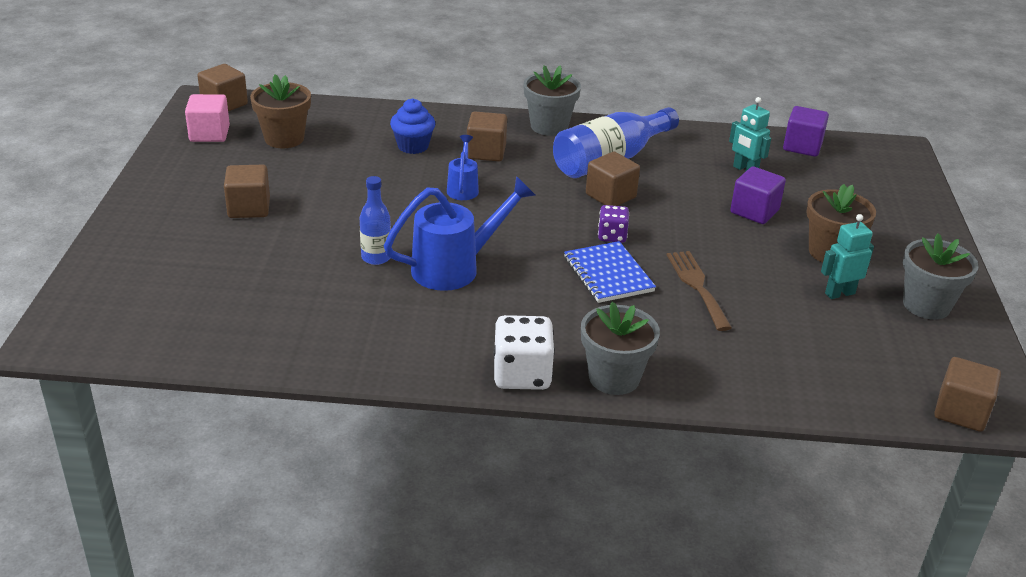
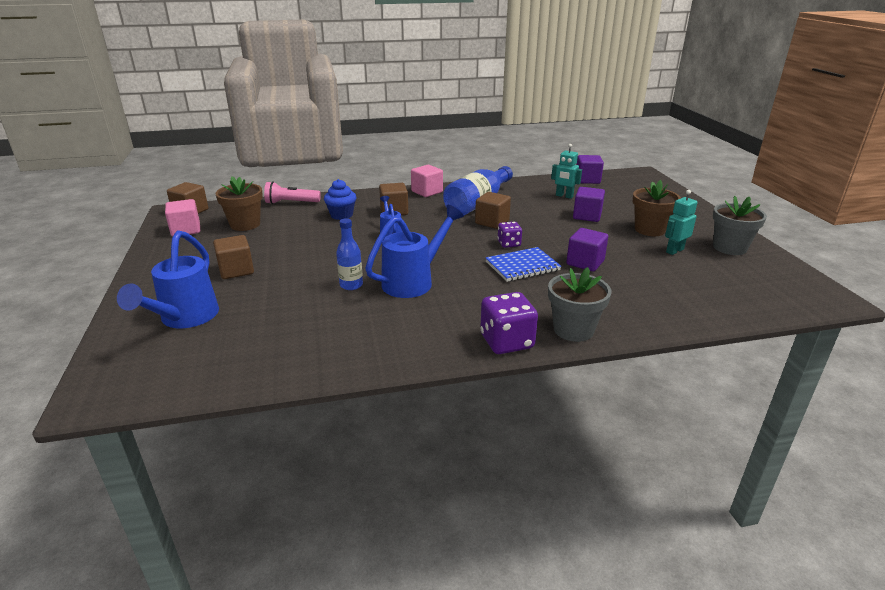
camera: 15 degrees left, 5 degrees down
white dice [493,315,555,390] -> purple dice [480,292,538,354]
grey flower pot [523,65,581,136] -> pink cube [411,165,443,197]
blue notebook [564,241,656,303] -> blue notebook turned 75 degrees counterclockwise [486,247,561,282]
brown fork [667,251,732,331] -> purple cube [566,228,608,271]
brown cube [934,357,1001,432] -> none
none -> blue watering can [117,230,219,328]
none -> pink flashlight [264,182,321,204]

